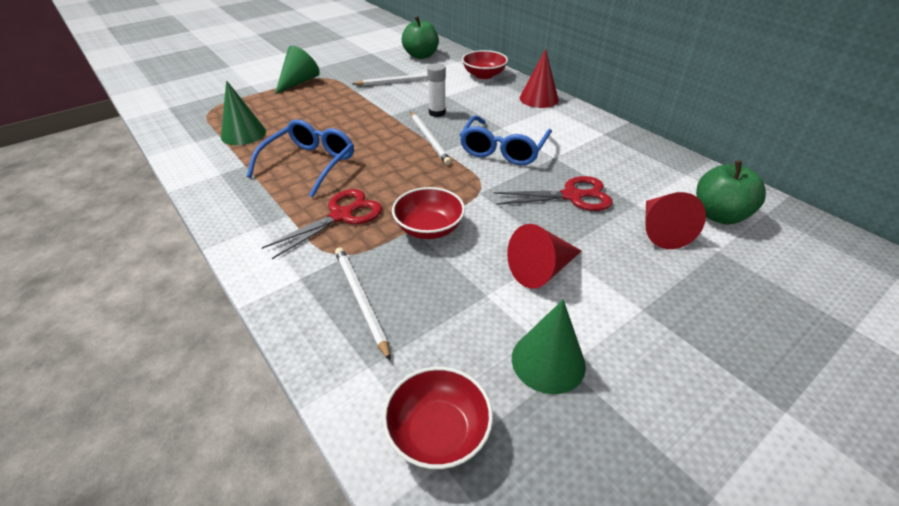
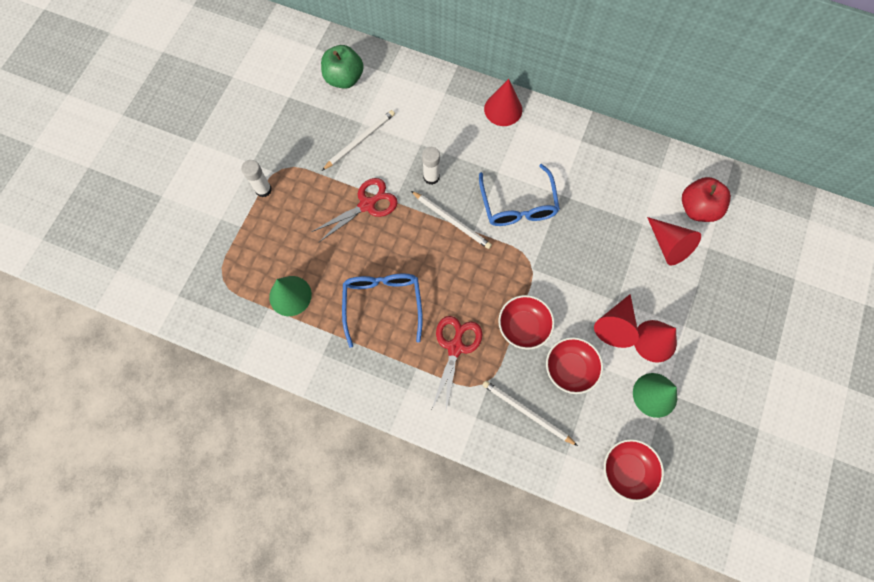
camera: 30 degrees left, 30 degrees up
green cone [275,46,320,94] -> white glue stick [241,160,272,197]
red bowl [462,50,508,79] -> red bowl moved to [546,337,603,394]
red scissors [494,176,613,211] -> red scissors moved to [311,178,398,242]
green apple [696,160,766,224] -> red apple [682,177,731,222]
none -> red cone [634,320,677,363]

